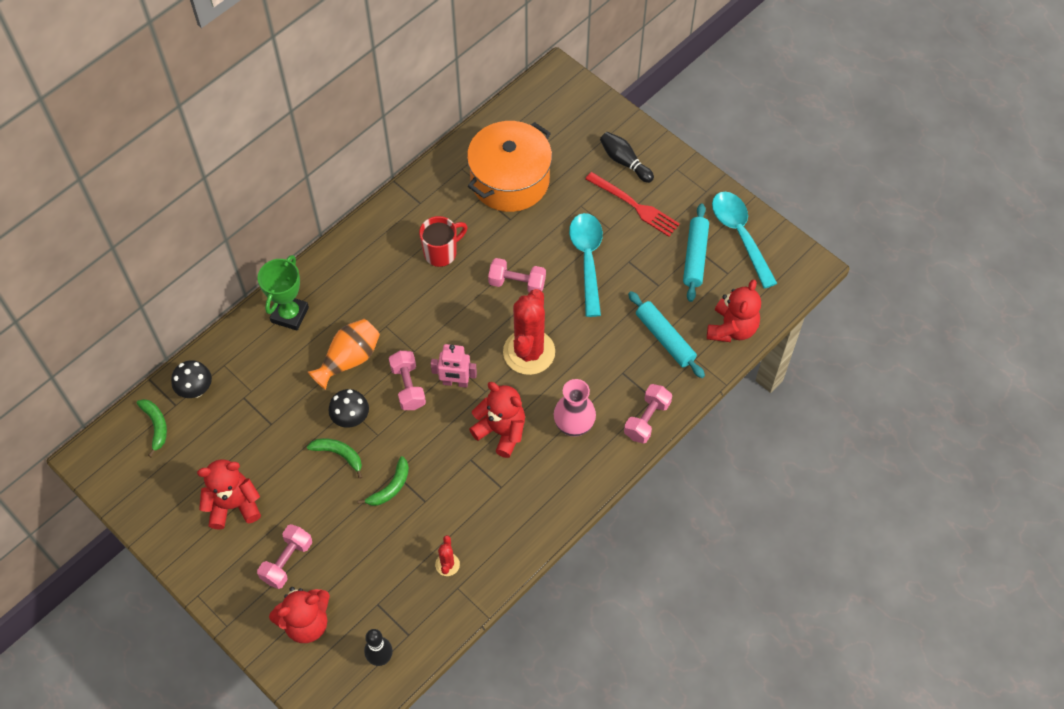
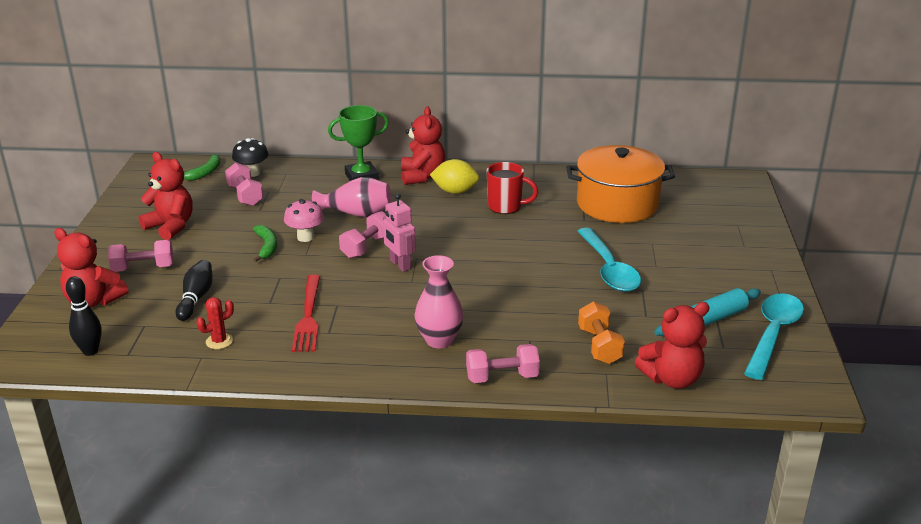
camera: 50 degrees right, 30 degrees down
orange vase [308,319,380,390] -> pink vase [312,177,391,217]
black mushroom [328,389,369,428] -> pink mushroom [284,199,324,242]
green banana [357,456,409,506] -> none
red teddy bear [469,382,525,458] -> red teddy bear moved to [401,107,446,185]
pink dumbbell [488,258,546,292] -> pink dumbbell moved to [225,162,264,206]
red cactus [503,289,555,375] -> none
turquoise spoon [569,213,603,317] -> turquoise spoon turned 120 degrees clockwise [577,228,641,292]
red fork [585,172,680,237] -> red fork moved to [292,274,320,352]
black bowling pin [600,132,654,183] -> black bowling pin moved to [176,260,213,321]
turquoise rolling pin [628,291,705,378] -> orange dumbbell [578,301,625,364]
none -> yellow lemon [430,159,479,194]

